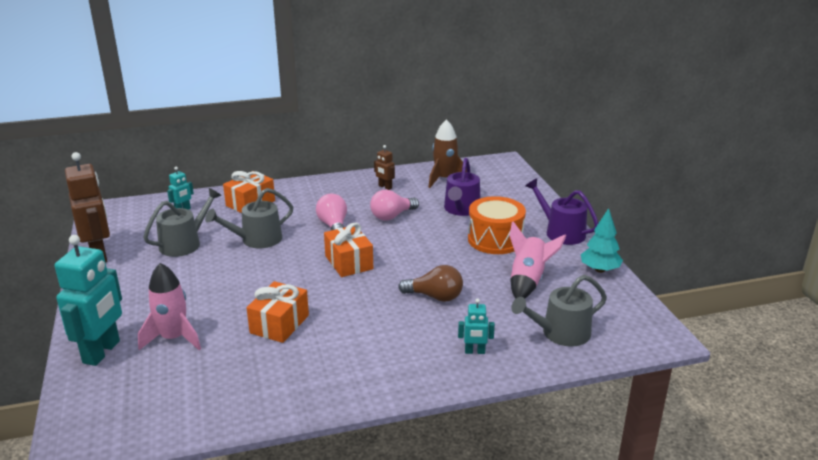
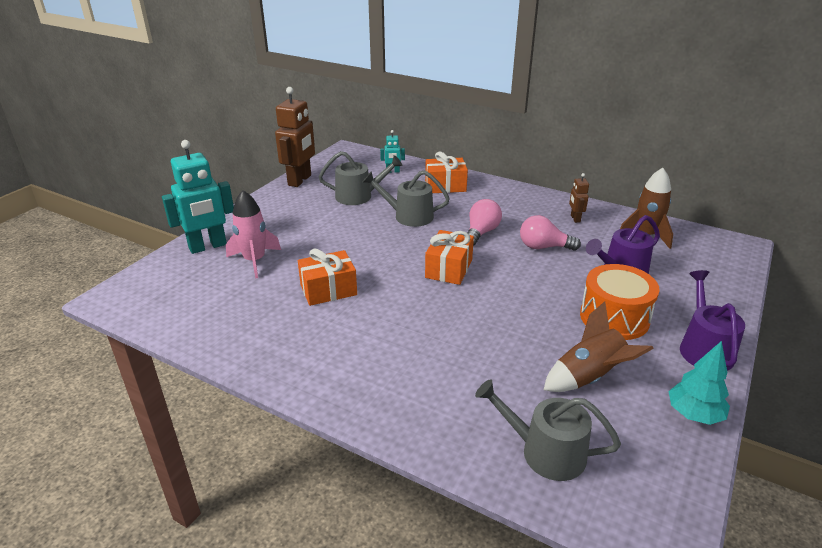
camera: 45 degrees right, 5 degrees up
brown light bulb [398,265,463,302] -> none
turquoise robot [458,298,495,354] -> none
pink rocket [509,221,566,299] -> brown rocket [544,301,654,392]

